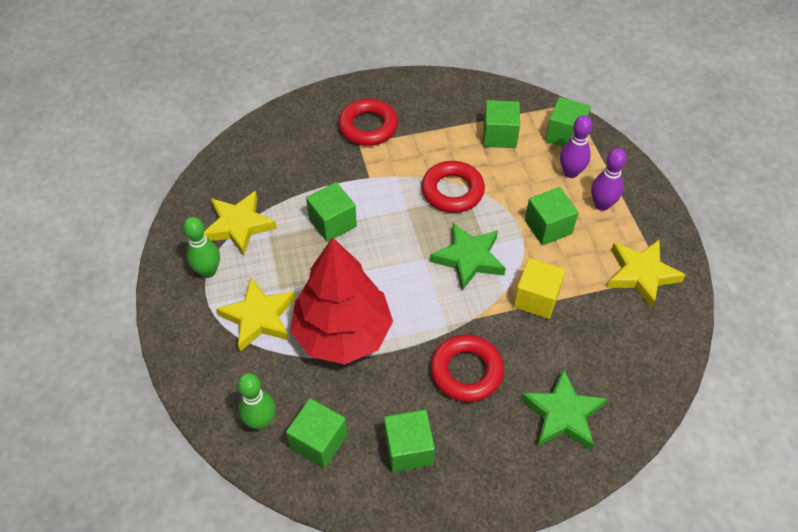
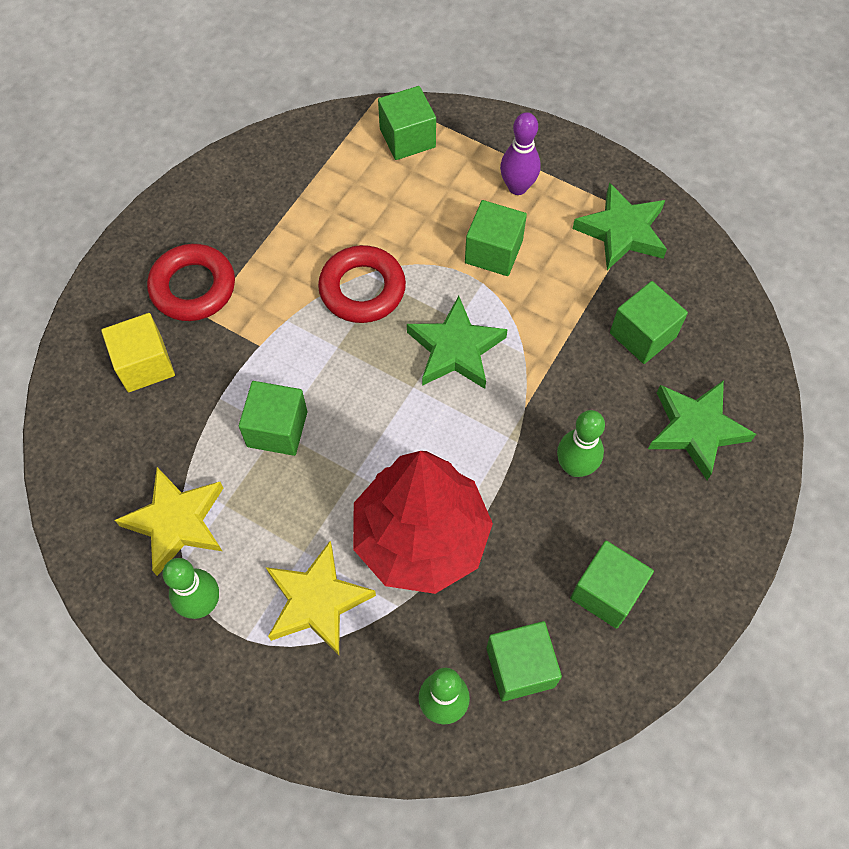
camera: 45 degrees left, 10 degrees up
red ring [430,334,504,402] -> green bowling pin [557,410,605,477]
green cube [483,100,520,148] -> green cube moved to [610,281,688,364]
yellow cube [513,258,566,319] -> yellow cube moved to [101,313,175,392]
purple bowling pin [560,115,593,178] -> none
yellow star [607,240,686,308] -> green star [572,182,667,270]

